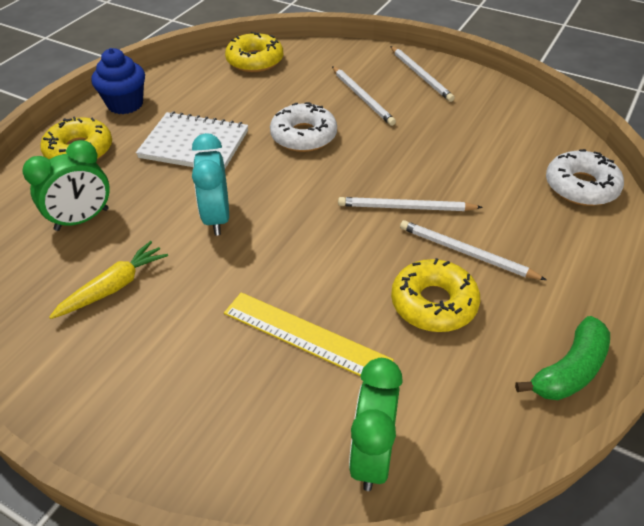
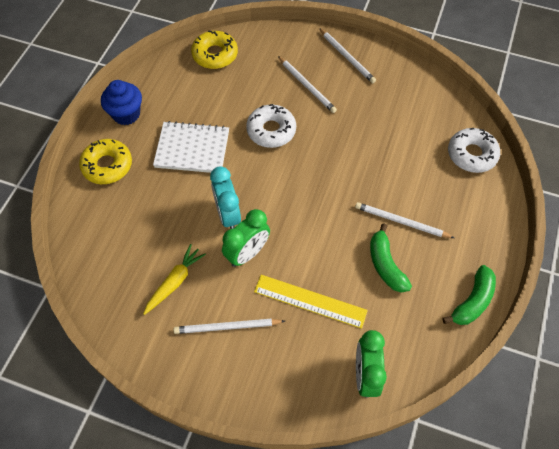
camera: 10 degrees left, 15 degrees up
green clock [22,140,110,231] -> green clock moved to [222,209,270,267]
white pencil [338,197,483,211] -> white pencil moved to [173,318,285,334]
yellow donut [391,258,480,332] -> green banana [370,223,412,293]

